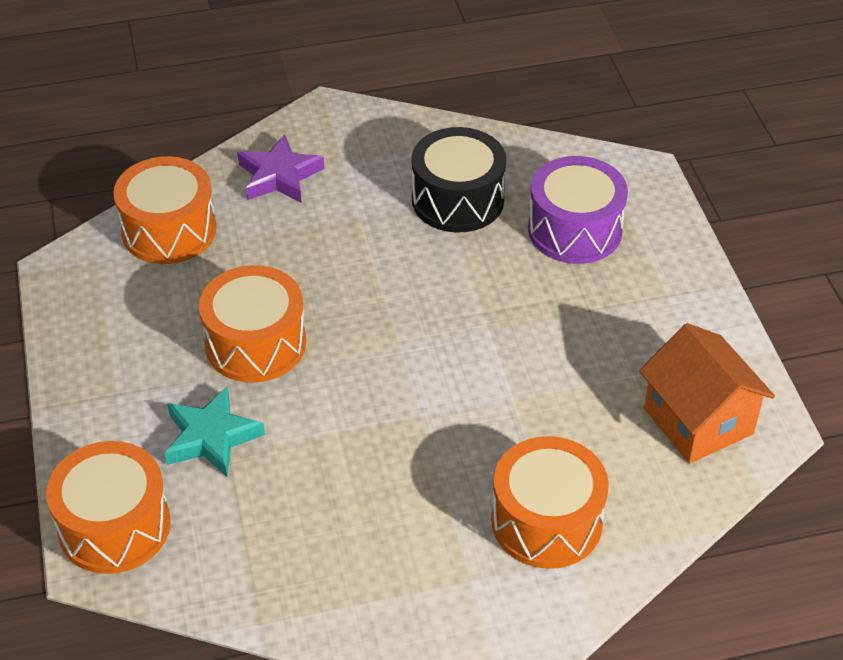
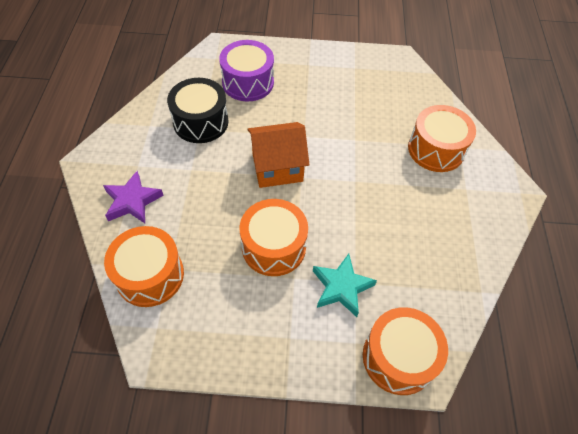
camera: 75 degrees left, 10 degrees up
orange house [639,323,775,464] -> orange house moved to [248,122,309,188]

